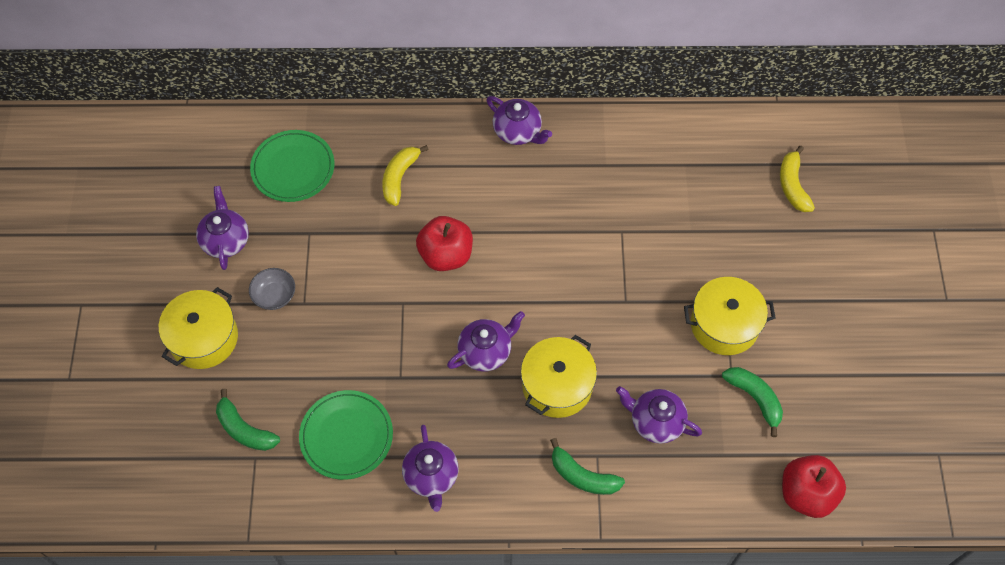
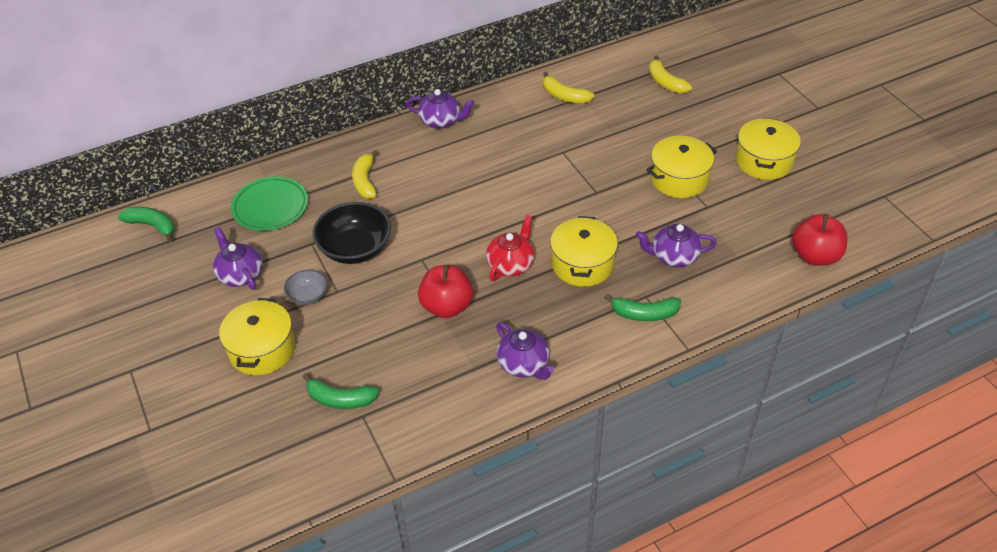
camera: 25 degrees left, 15 degrees down
green plate [299,390,393,480] -> none
red apple [416,216,473,271] -> red apple moved to [418,265,473,318]
purple teapot [447,311,525,372] -> red teapot [486,215,534,281]
green banana [722,367,783,437] -> green banana moved to [118,207,175,242]
none -> black bowl [312,202,391,264]
none -> yellow banana [543,72,594,104]
none -> yellow pot [736,118,801,180]

